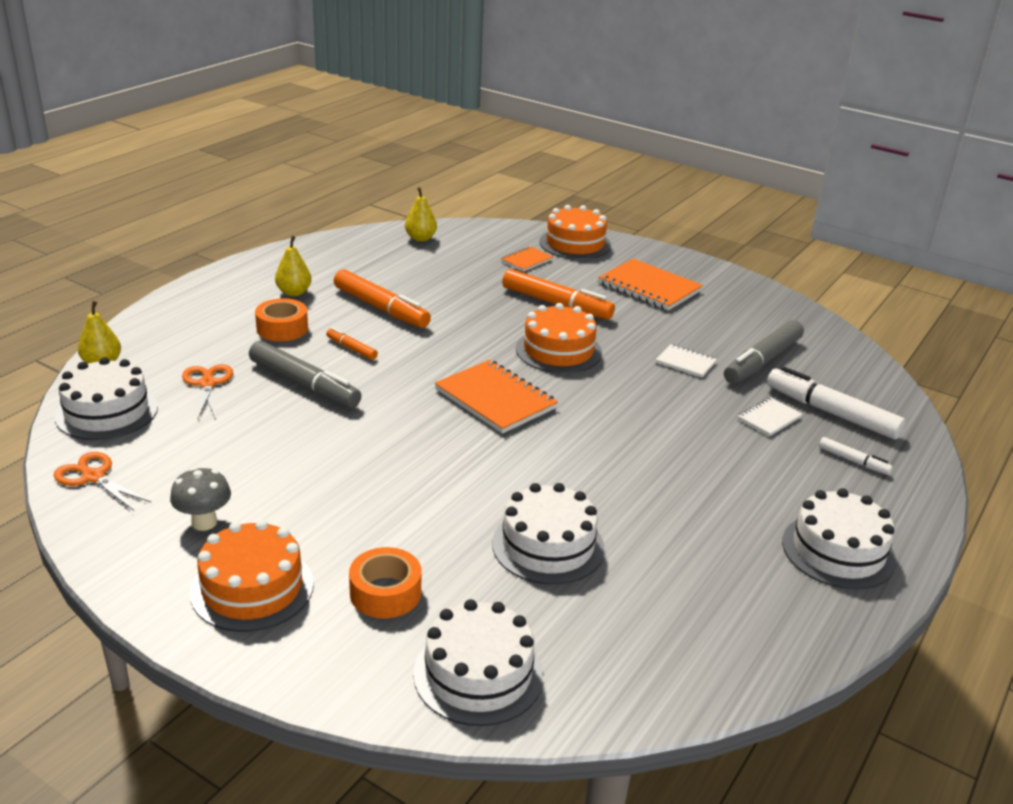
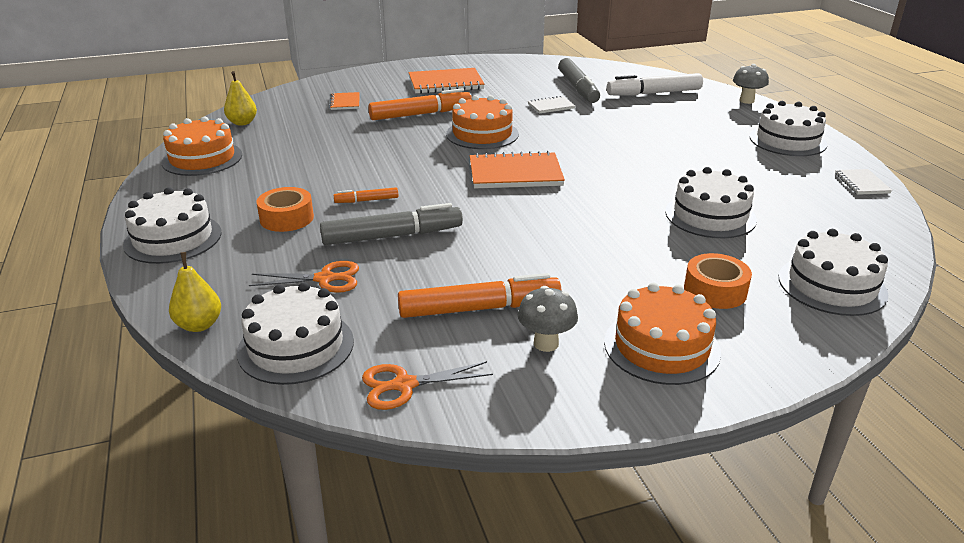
camera: 50 degrees left, 0 degrees up
orange scissors [182,364,233,420] -> orange scissors turned 150 degrees clockwise [249,261,359,293]
yellow pear [275,236,312,296] -> none
orange marker [334,269,431,328] -> orange marker moved to [398,273,562,318]
orange cake [540,205,611,260] -> orange cake moved to [161,116,242,176]
white notebook [738,397,803,436] -> white notebook moved to [835,169,892,195]
white marker [819,437,893,475] -> none
none -> white cake [123,187,222,264]
none -> grey mushroom [733,64,769,104]

